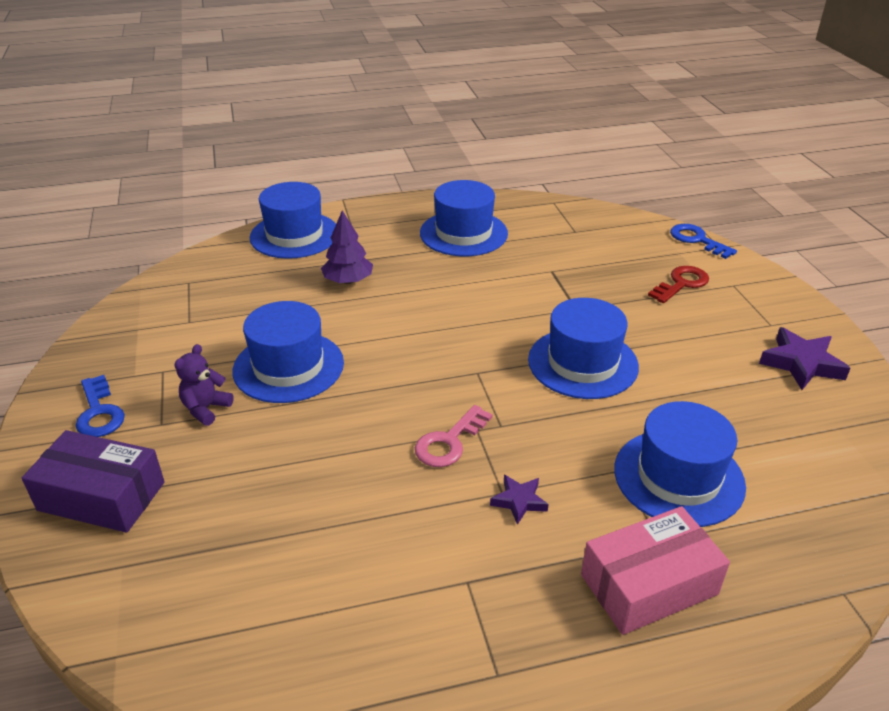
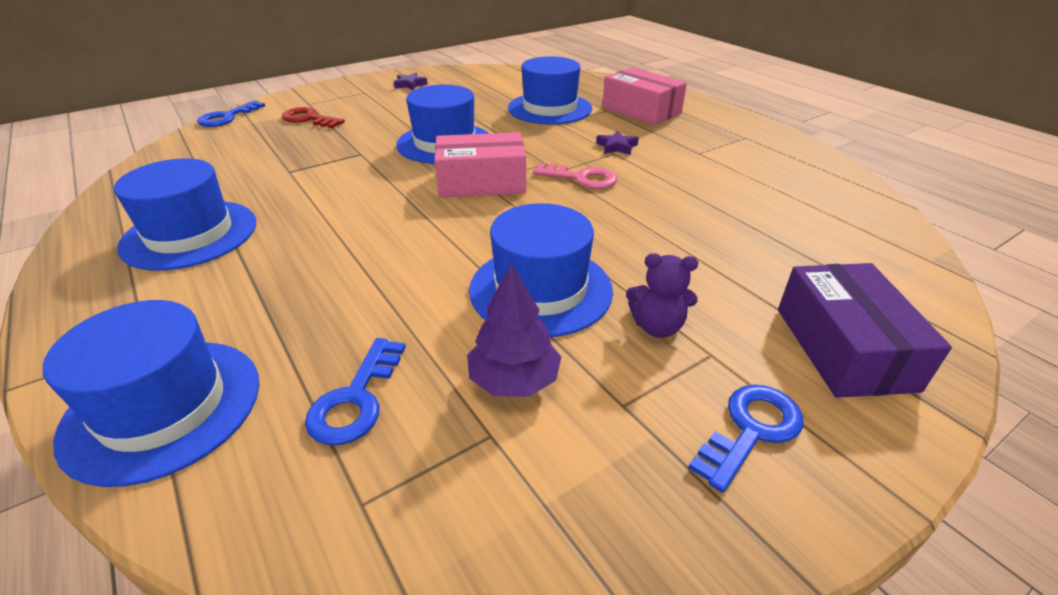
camera: 110 degrees left, 0 degrees up
purple tree [321,211,373,284] -> purple tree moved to [467,263,561,397]
purple star [759,327,851,390] -> purple star [394,73,428,90], size x0.58
none -> blue key [305,338,406,445]
none -> pink box [435,132,526,198]

